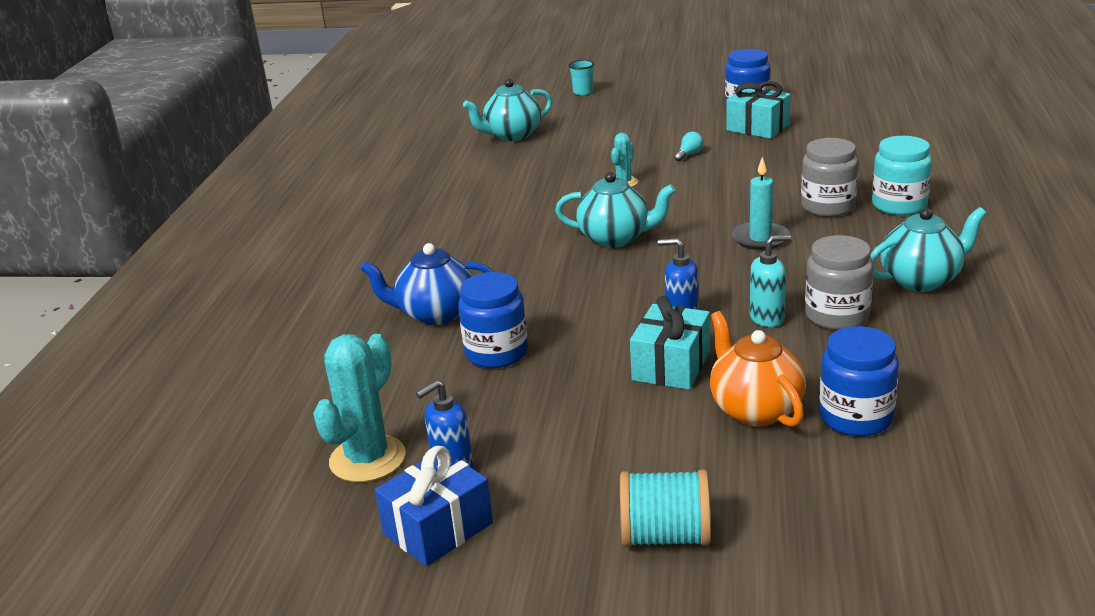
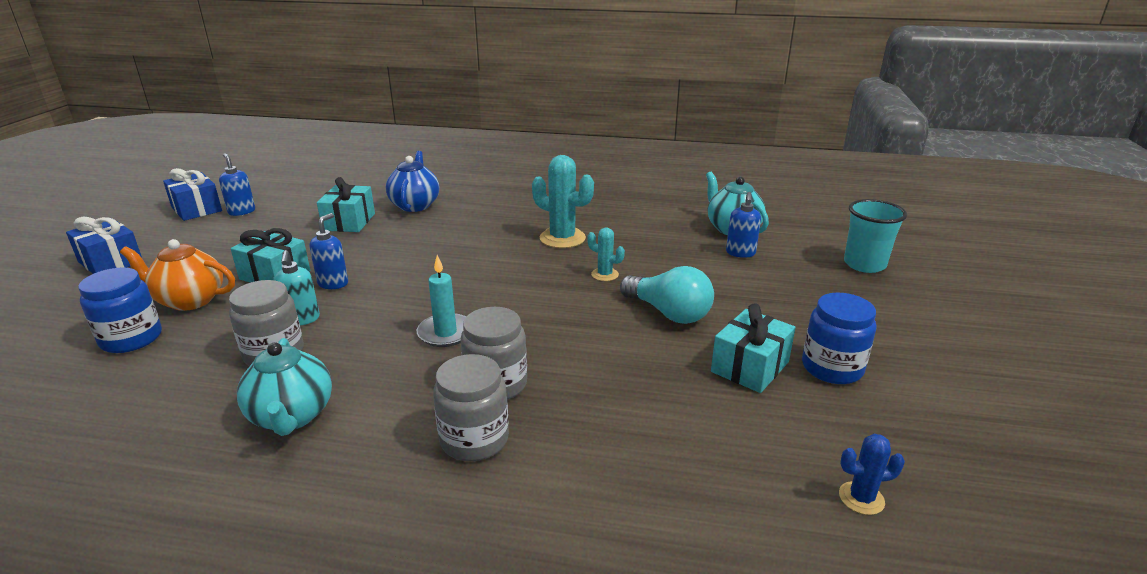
camera: 90 degrees right, 0 degrees up
turquoise cactus [313,334,406,482] -> turquoise cactus moved to [532,155,594,248]
blue jar [458,272,528,368] -> turquoise gift [317,177,375,232]
turquoise teapot [555,172,676,248] -> none
turquoise cup [568,60,594,95] -> turquoise cup [844,199,907,273], size x1.78
turquoise spool [620,470,711,547] -> blue gift [66,217,142,274]
turquoise light bulb [674,132,703,161] -> turquoise light bulb [620,266,714,324], size x2.30
orange teapot [710,311,806,427] -> orange teapot turned 150 degrees counterclockwise [120,239,235,311]
turquoise jar [872,136,932,215] -> grey jar [433,354,509,461]
none -> blue soap dispenser [726,192,761,258]
none -> blue cactus [839,434,905,515]

